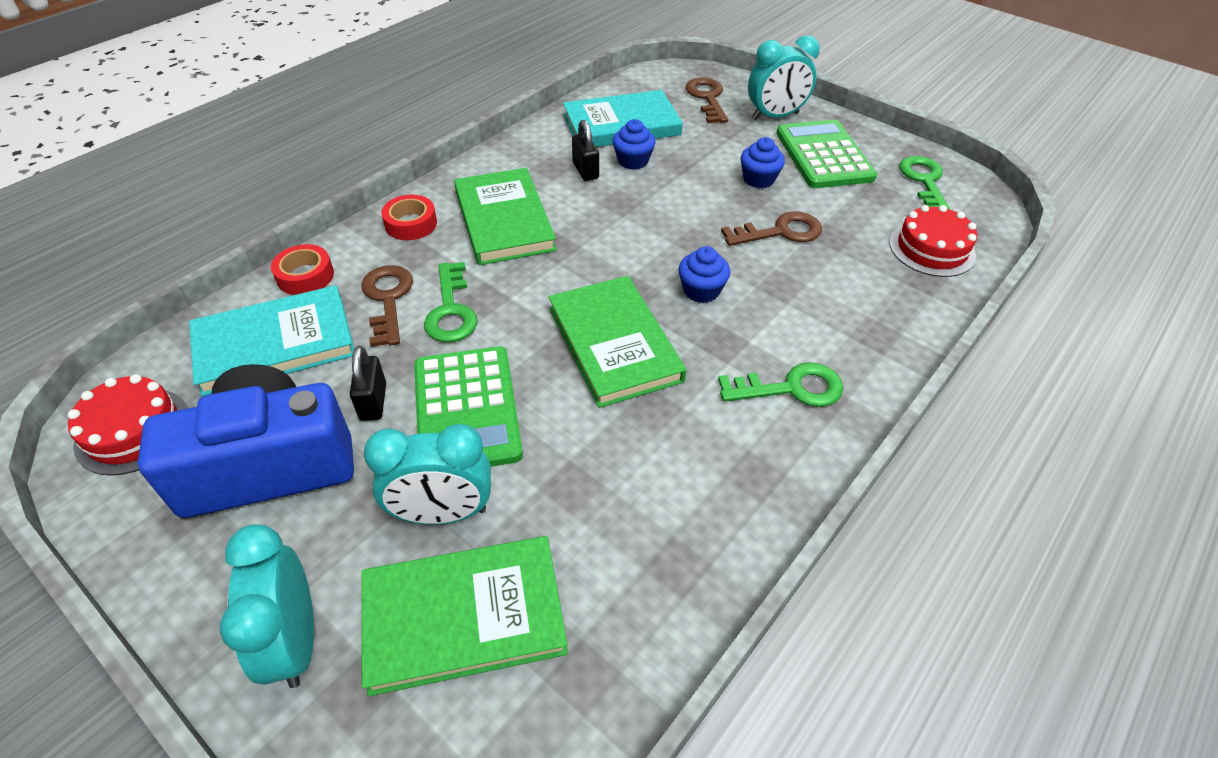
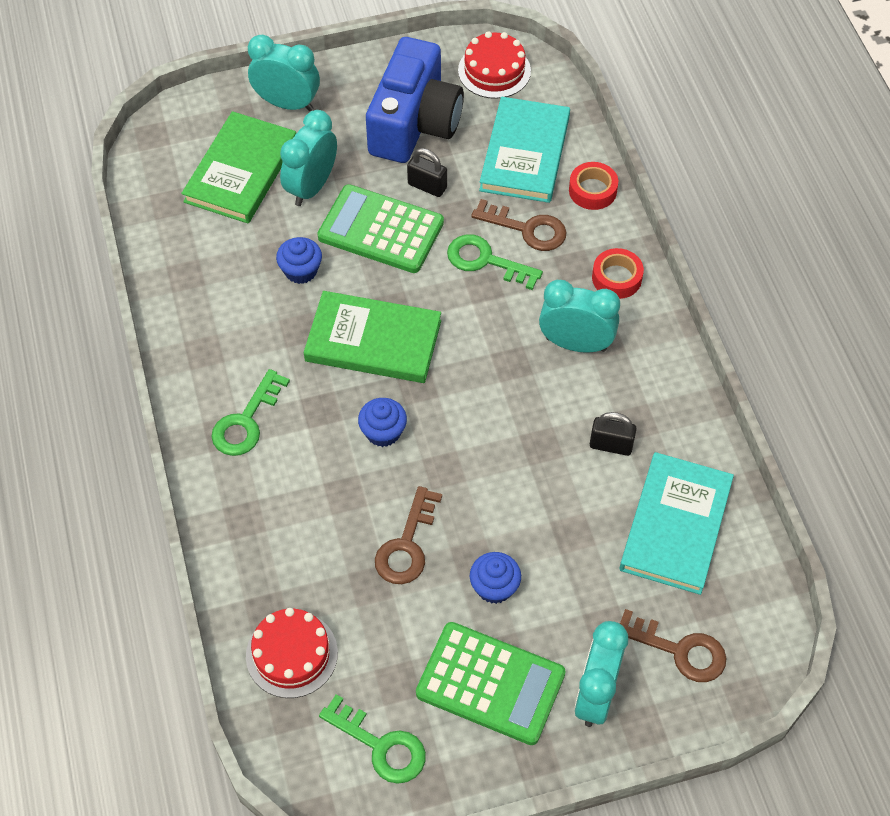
camera: 125 degrees right, 10 degrees up
green book [454,168,557,265] -> turquoise clock [539,280,620,353]
blue cupcake [613,119,656,170] -> blue cupcake moved to [276,237,322,284]

